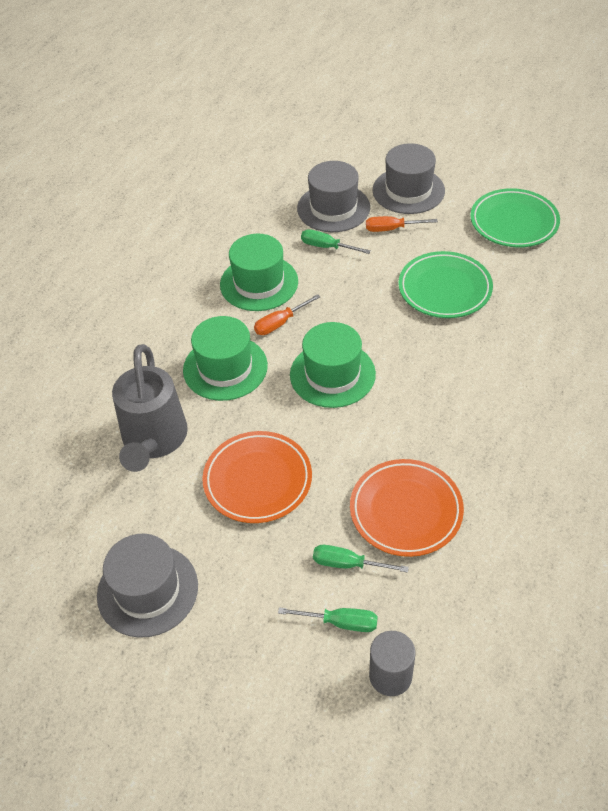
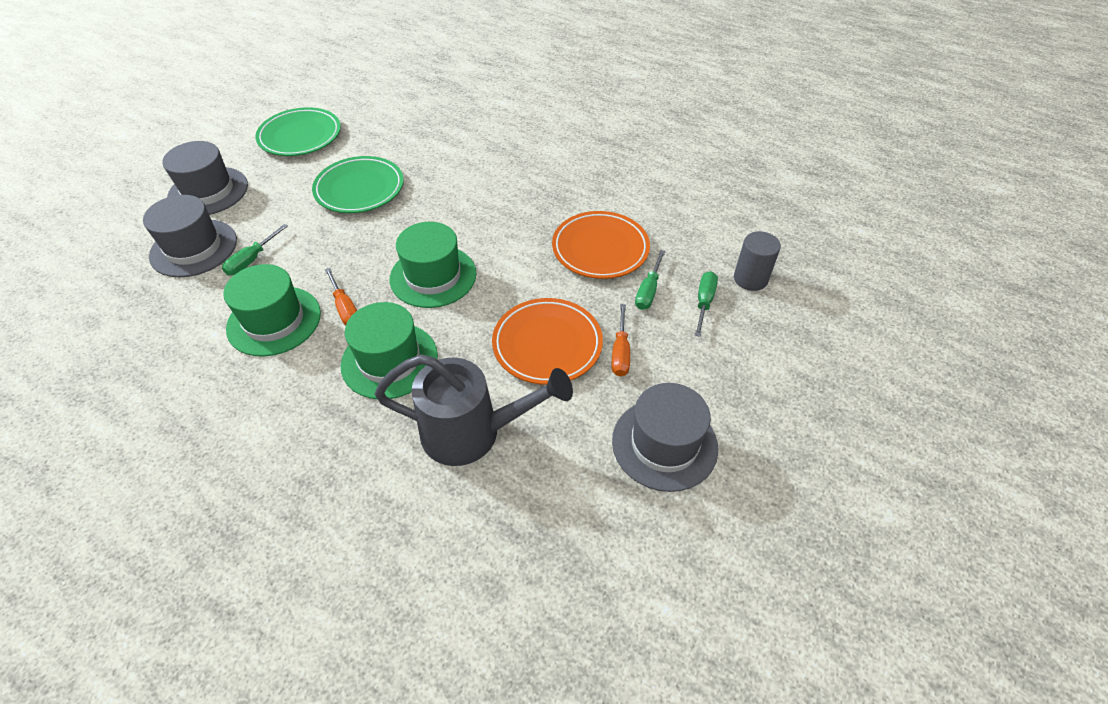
camera: 85 degrees left, 0 degrees up
orange screwdriver [366,216,438,232] -> orange screwdriver moved to [612,304,630,377]

